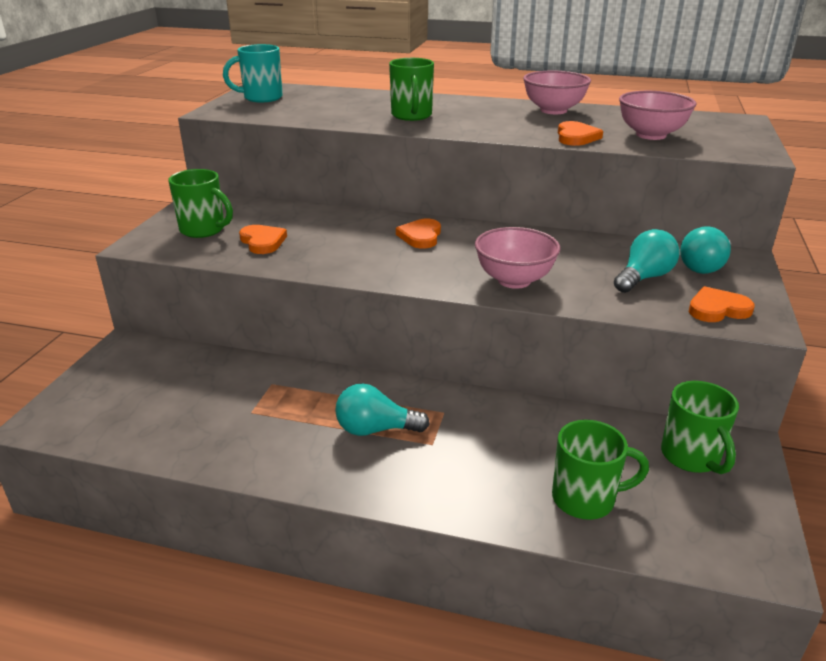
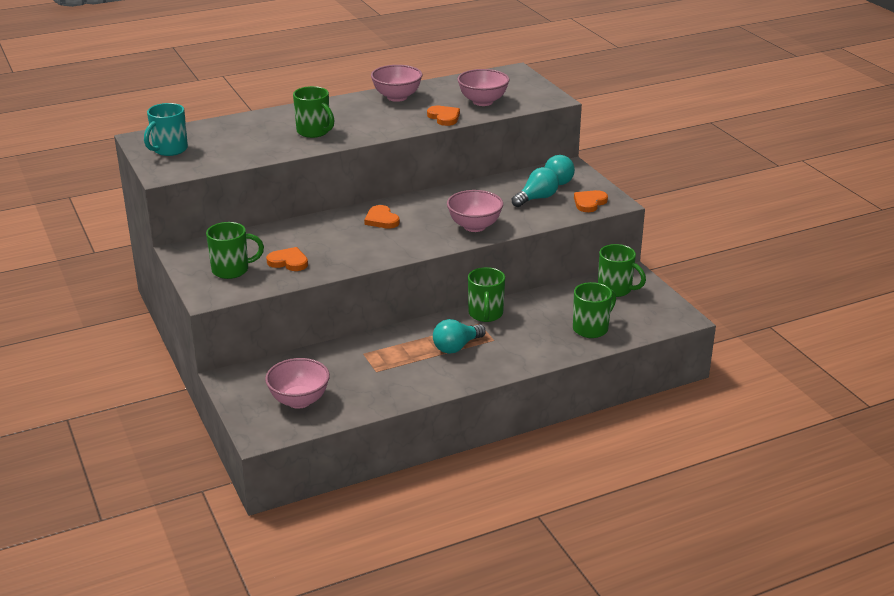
camera: 40 degrees left, 0 degrees up
turquoise light bulb [614,229,680,293] -> turquoise light bulb turned 45 degrees clockwise [512,167,559,207]
none -> pink bowl [265,358,330,409]
none -> green mug [468,267,505,322]

